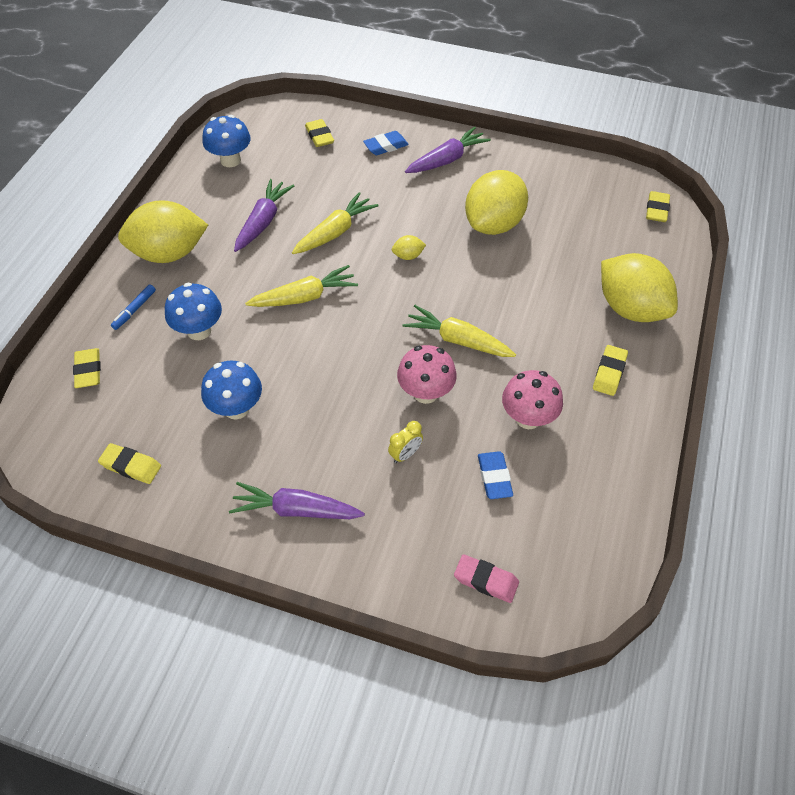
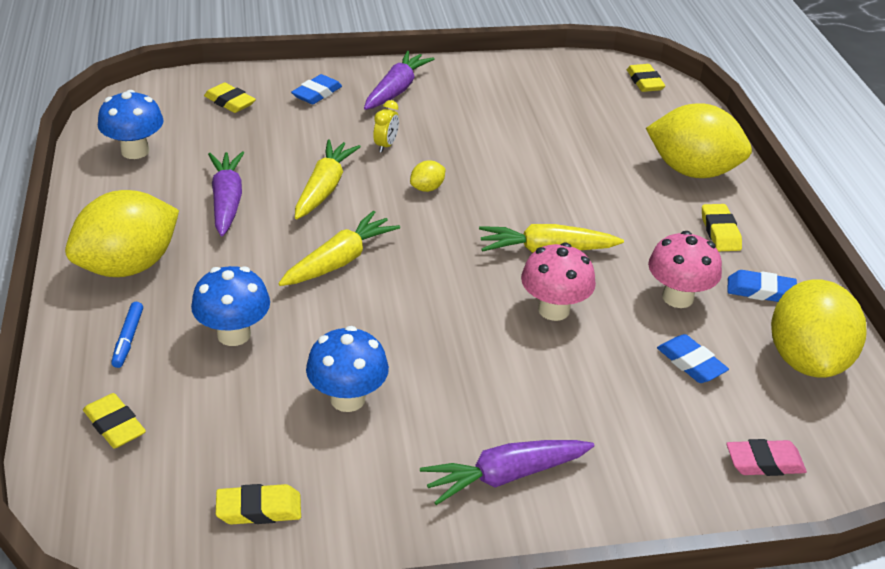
camera: 30 degrees left, 15 degrees down
yellow clock [388,421,423,463] -> yellow clock moved to [373,100,399,152]
yellow lemon [465,170,528,235] -> yellow lemon moved to [771,279,866,378]
none -> blue eraser [727,270,797,302]

